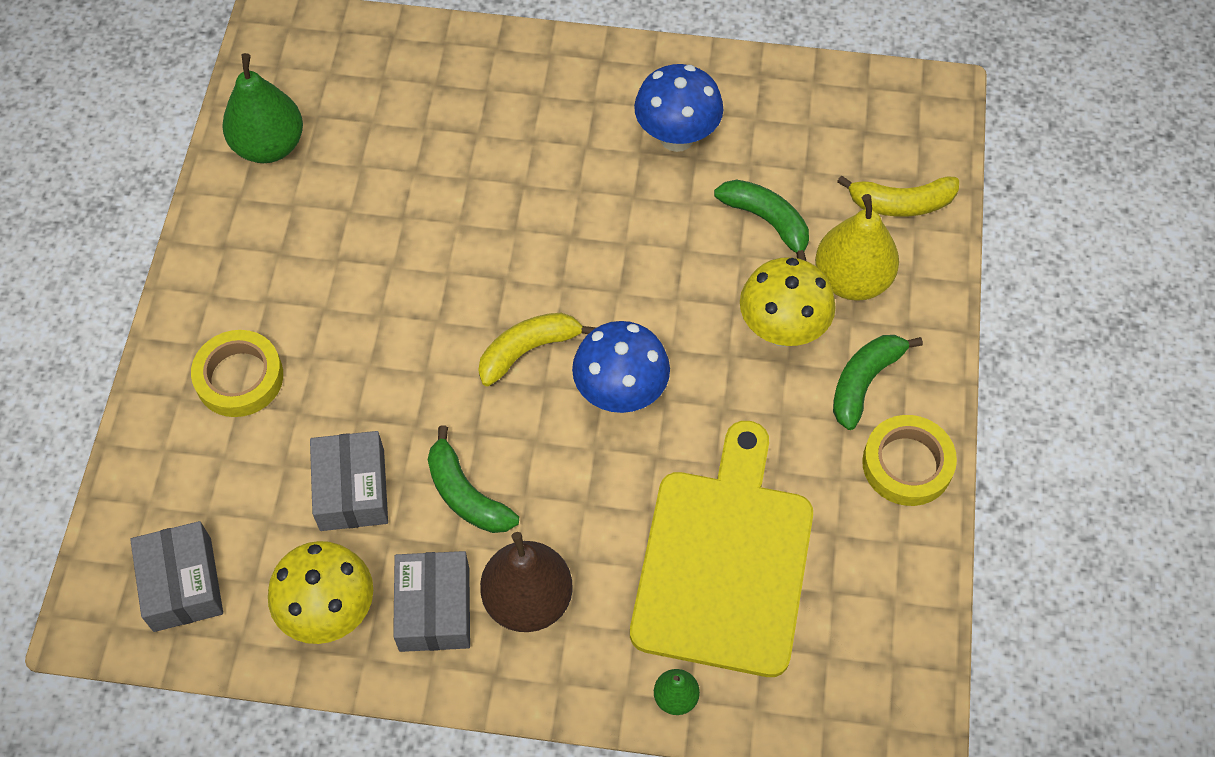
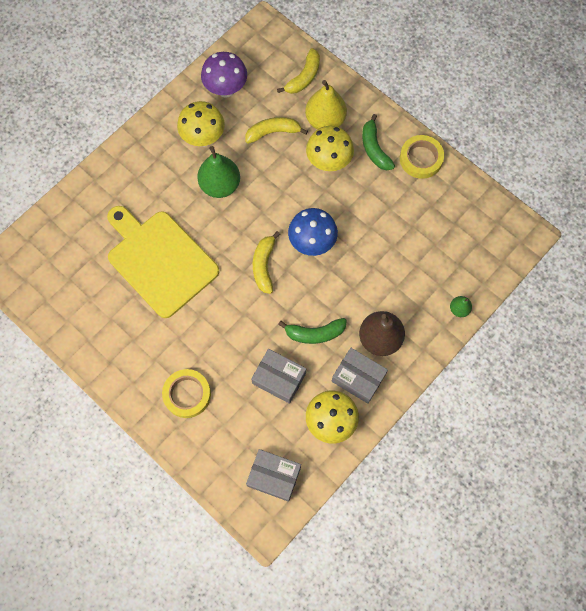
camera: 55 degrees left, 10 degrees up
green pear [222,53,303,163] -> green pear moved to [197,146,240,198]
yellow cutting board [630,421,813,677] -> yellow cutting board moved to [107,206,219,318]
blue mushroom [634,64,723,152] -> yellow mushroom [177,101,225,147]
green banana [714,180,809,261] -> yellow banana [245,117,308,144]
none -> purple mushroom [201,52,247,98]

